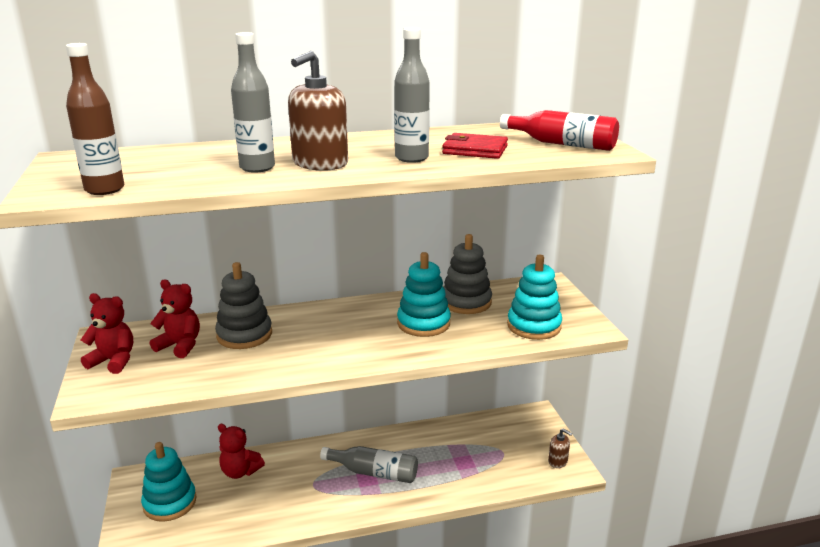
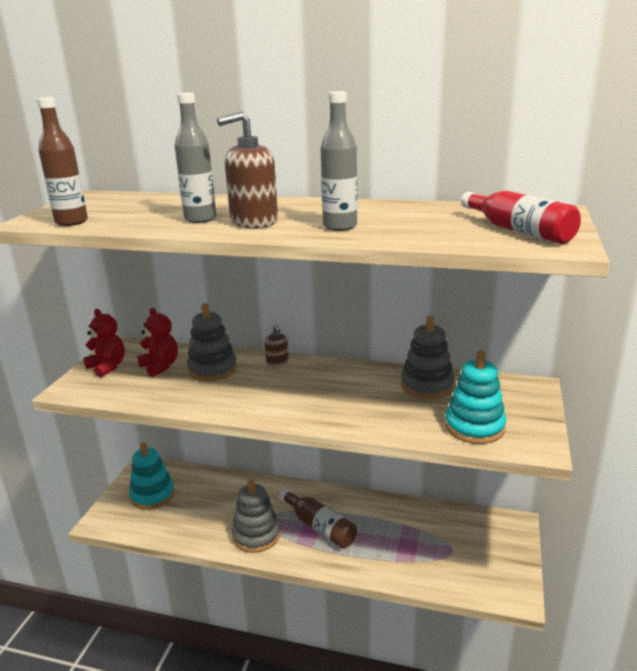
camera: 30 degrees right, 0 degrees up
red teddy bear [218,424,265,479] -> none
grey bottle [320,446,418,483] -> brown bottle [279,489,357,548]
turquoise stacking toy [397,252,451,337] -> none
red wallet [442,133,508,159] -> none
brown soap dispenser [548,428,572,468] -> brown soap dispenser moved to [264,325,289,366]
none -> grey stacking toy [232,479,280,553]

